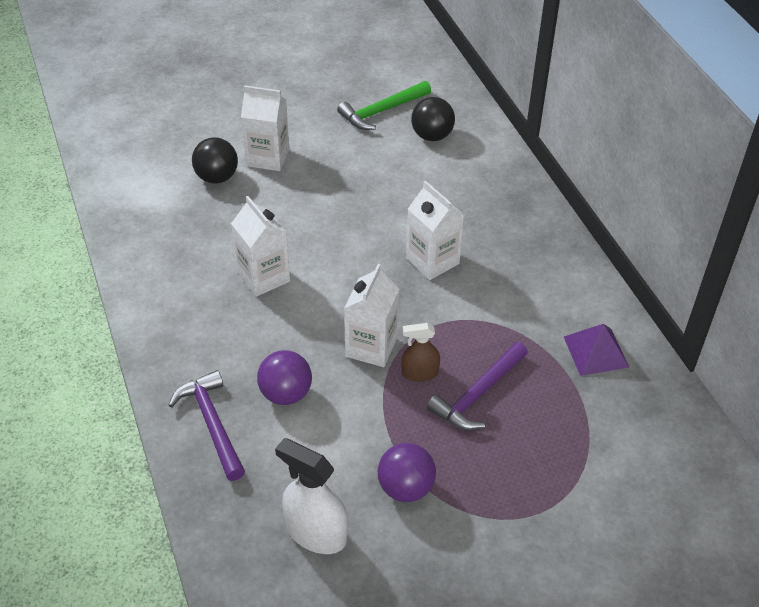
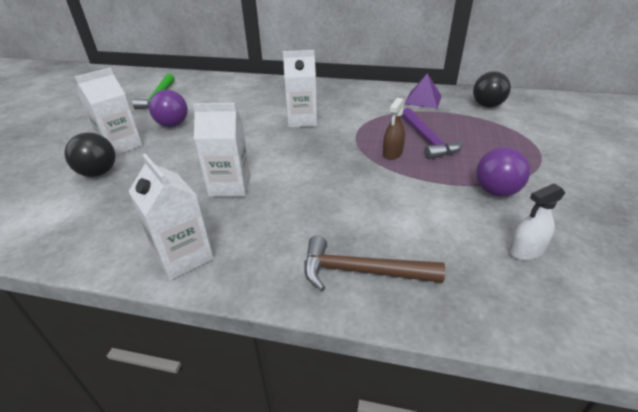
camera: 55 degrees left, 10 degrees down
purple hammer [169,370,245,481] -> brown hammer [304,235,445,291]
purple ball [257,350,312,405] -> purple ball moved to [149,90,188,127]
white spray bottle [275,438,348,554] -> white spray bottle [509,183,565,260], size x0.61
white carton [344,264,399,367] -> white carton moved to [128,154,214,280]
black ball [411,97,455,141] -> black ball moved to [473,71,511,107]

